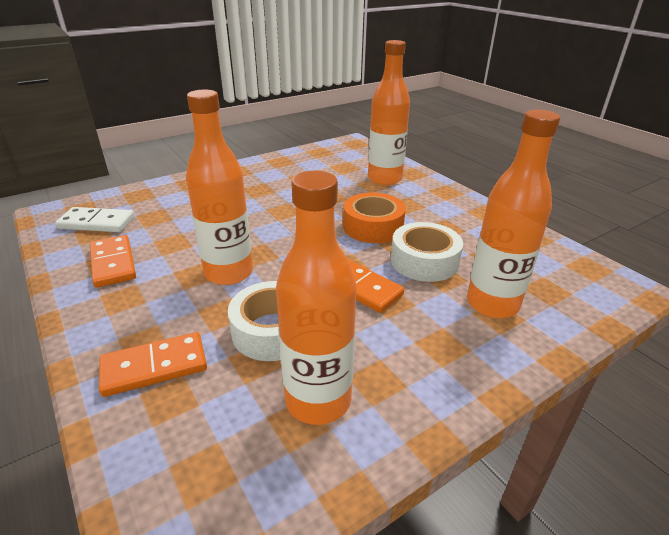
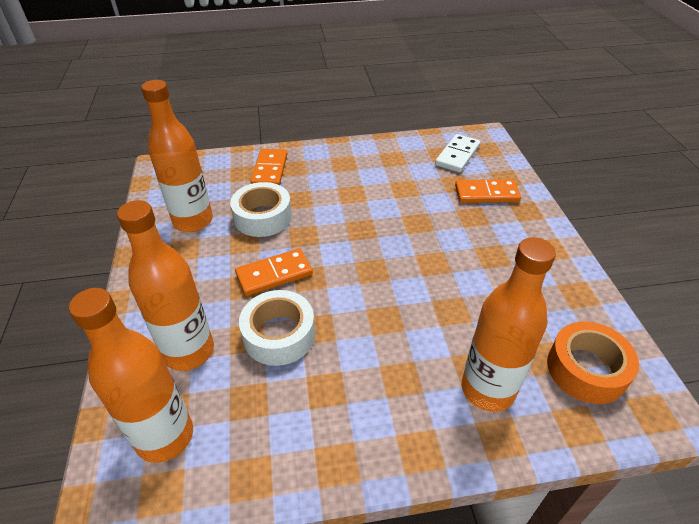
camera: 115 degrees right, 10 degrees up
orange domino [90,235,136,288] -> orange domino moved to [455,179,521,203]
orange bottle [186,89,253,285] -> orange bottle moved to [69,288,193,463]
orange tape [343,192,406,243] -> orange tape moved to [547,322,639,404]

